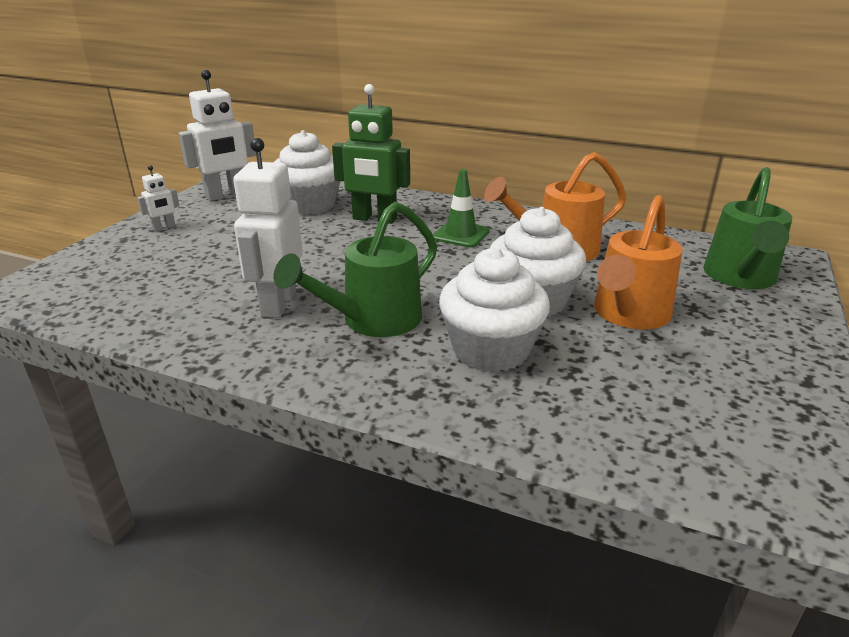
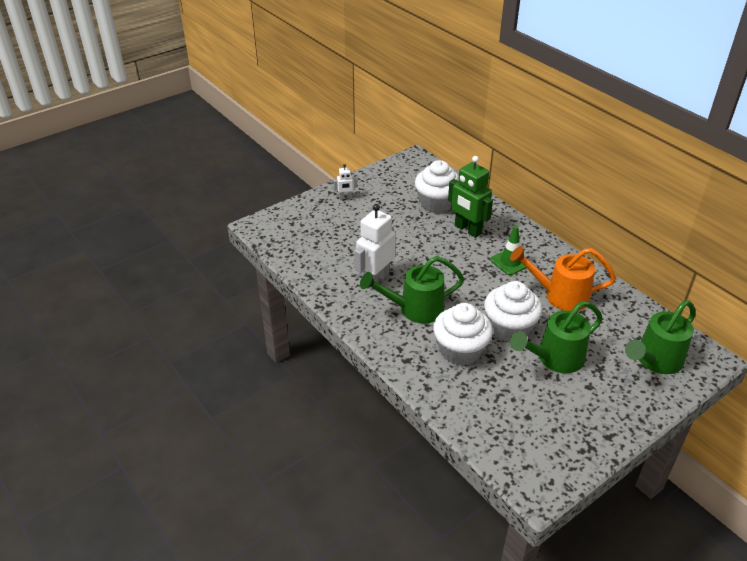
camera: 30 degrees right, 10 degrees up
white robot [179,70,256,201] -> none
orange watering can [594,195,683,329] -> green watering can [510,301,603,373]

